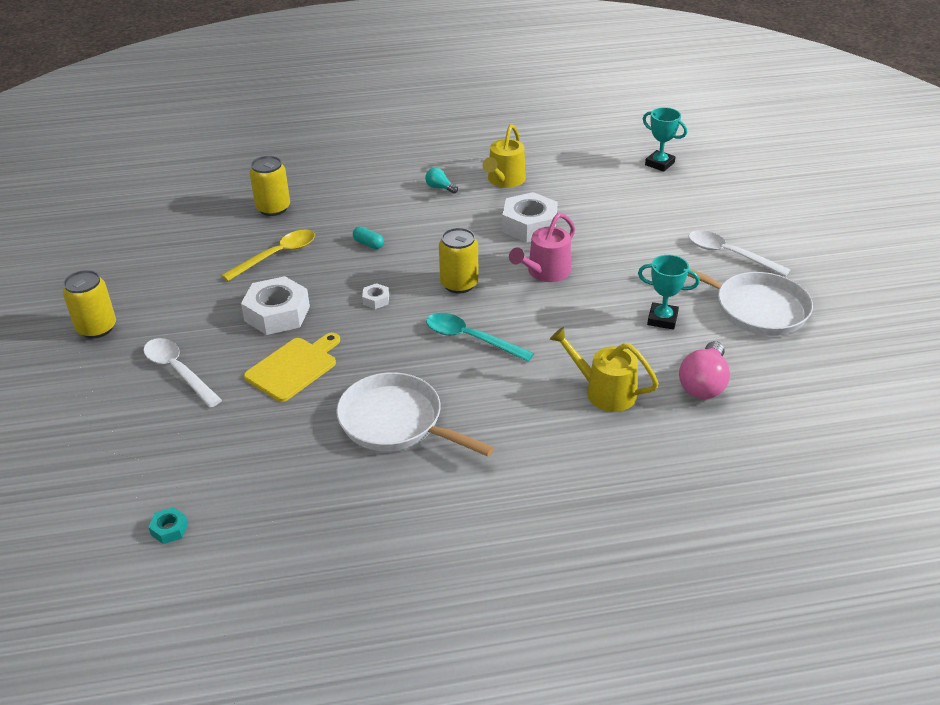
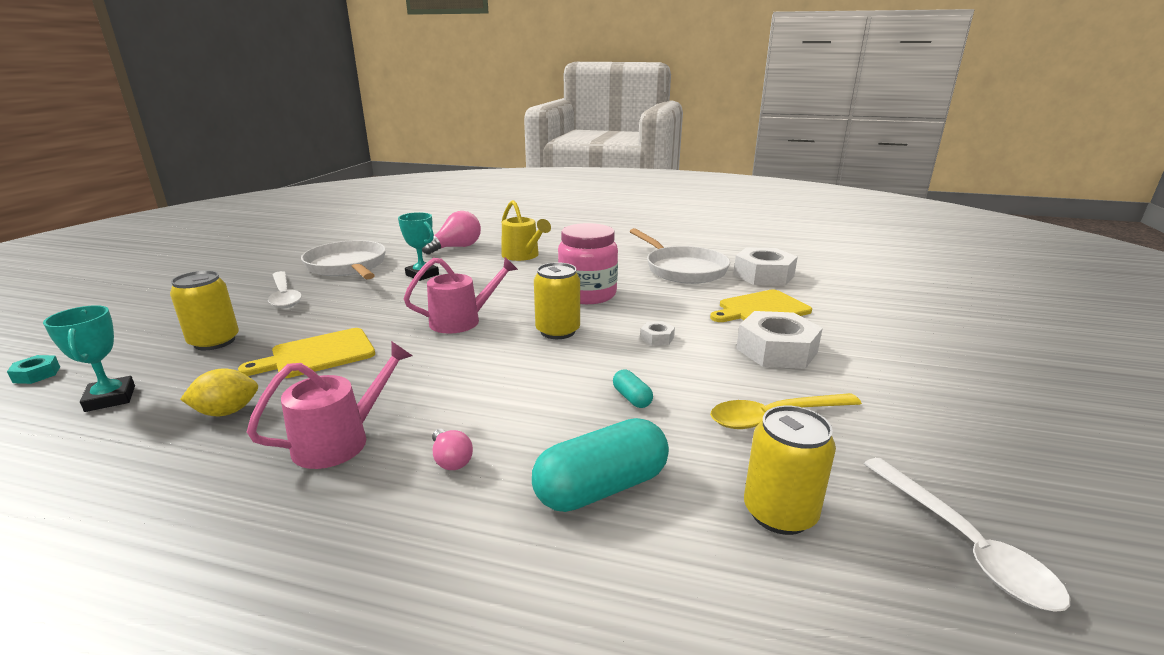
camera: 155 degrees left, 15 degrees down
yellow can [63,270,116,339] -> yellow can moved to [170,271,239,350]
white spoon [143,338,222,408] -> white spoon moved to [864,458,1070,612]
turquoise nut [148,507,188,544] -> turquoise nut moved to [7,355,60,384]
turquoise light bulb [425,168,458,194] -> pink light bulb [432,429,473,470]
turquoise spoon [426,313,534,362] -> pink jar [558,223,618,304]
yellow watering can [483,124,526,188] -> pink watering can [247,341,413,469]
white nut [502,192,558,242] -> white nut moved to [733,247,798,286]
none -> yellow lemon [180,368,258,416]
none -> yellow cutting board [238,328,375,378]
none -> turquoise capsule [532,418,669,512]

